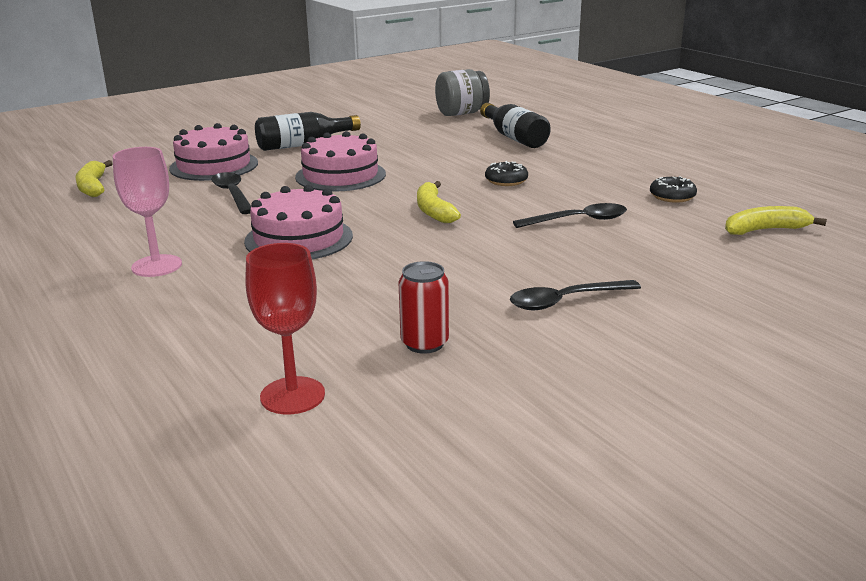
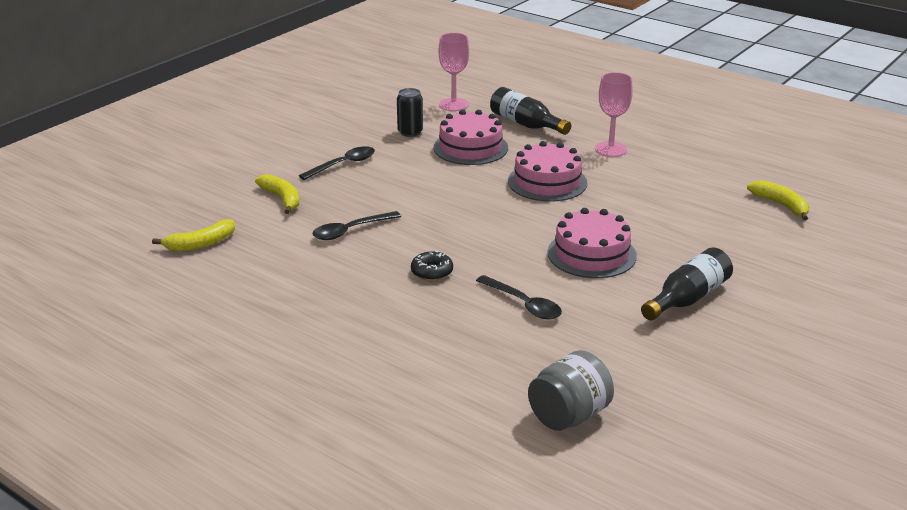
camera: 160 degrees right, 5 degrees up
pink cake [169,123,258,181] -> pink cake moved to [433,110,508,165]
black spoon [211,172,251,214] -> black spoon moved to [476,275,562,320]
red goblet [246,243,325,414] -> pink goblet [439,33,469,111]
red can [398,261,449,354] -> black can [397,88,423,137]
yellow banana [417,181,461,223] -> yellow banana moved to [255,174,299,214]
black bottle [480,103,551,148] -> black bottle moved to [490,87,571,135]
black donut [650,176,697,203] -> none

